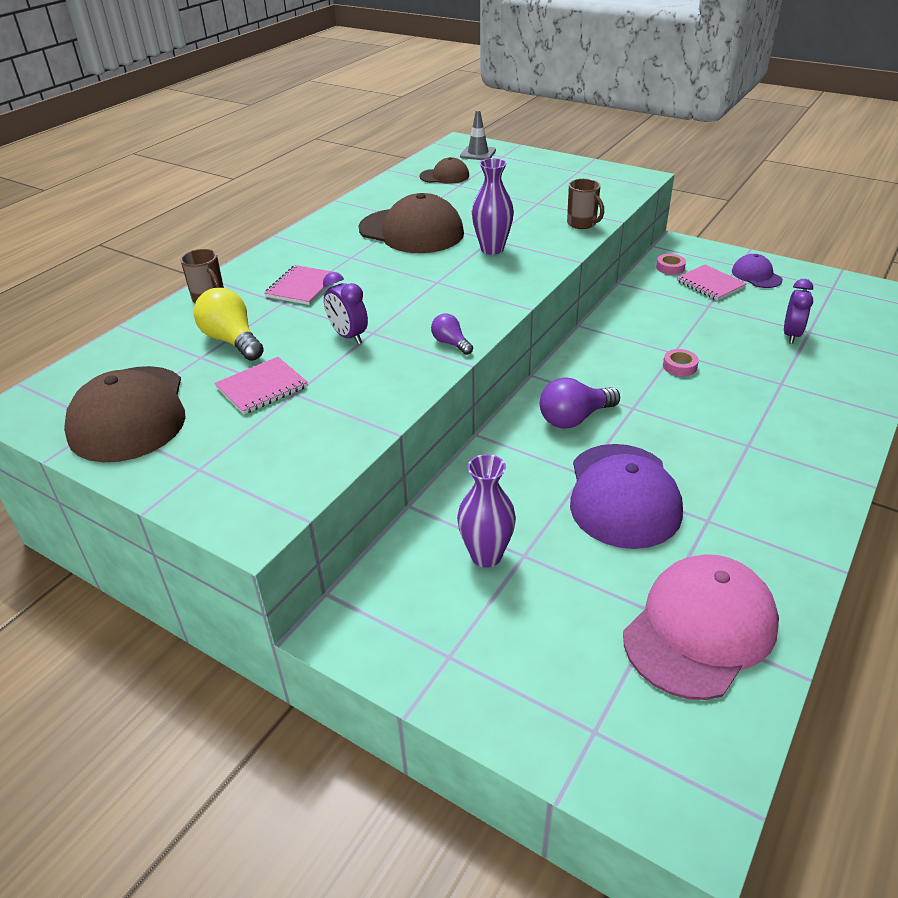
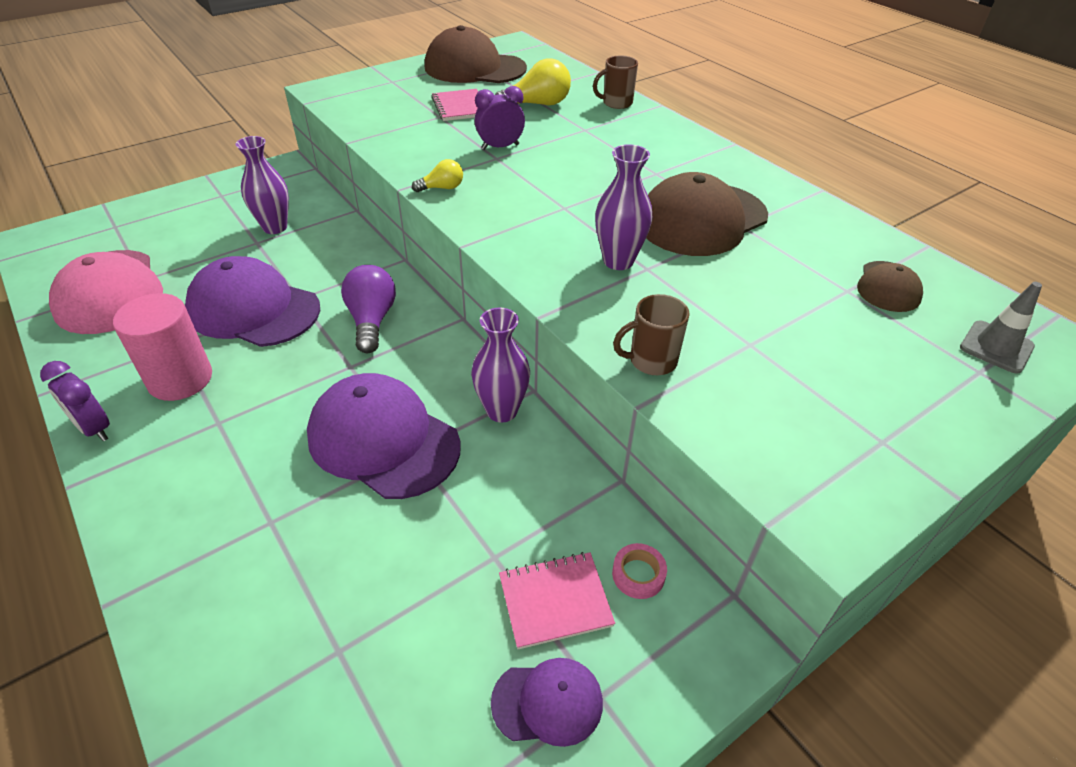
camera: 110 degrees right, 5 degrees up
pink notebook [265,265,338,305] -> none
purple light bulb [431,314,473,355] -> yellow light bulb [412,159,463,192]
pink tape [663,349,699,376] -> purple cap [307,373,461,499]
purple clock [784,279,813,344] -> purple clock moved to [40,361,110,441]
none -> pink cylinder [113,293,212,401]
none -> purple vase [471,308,530,422]

